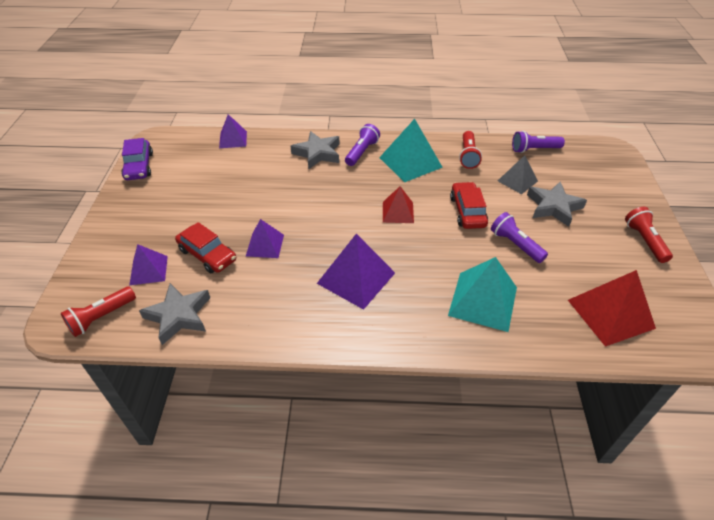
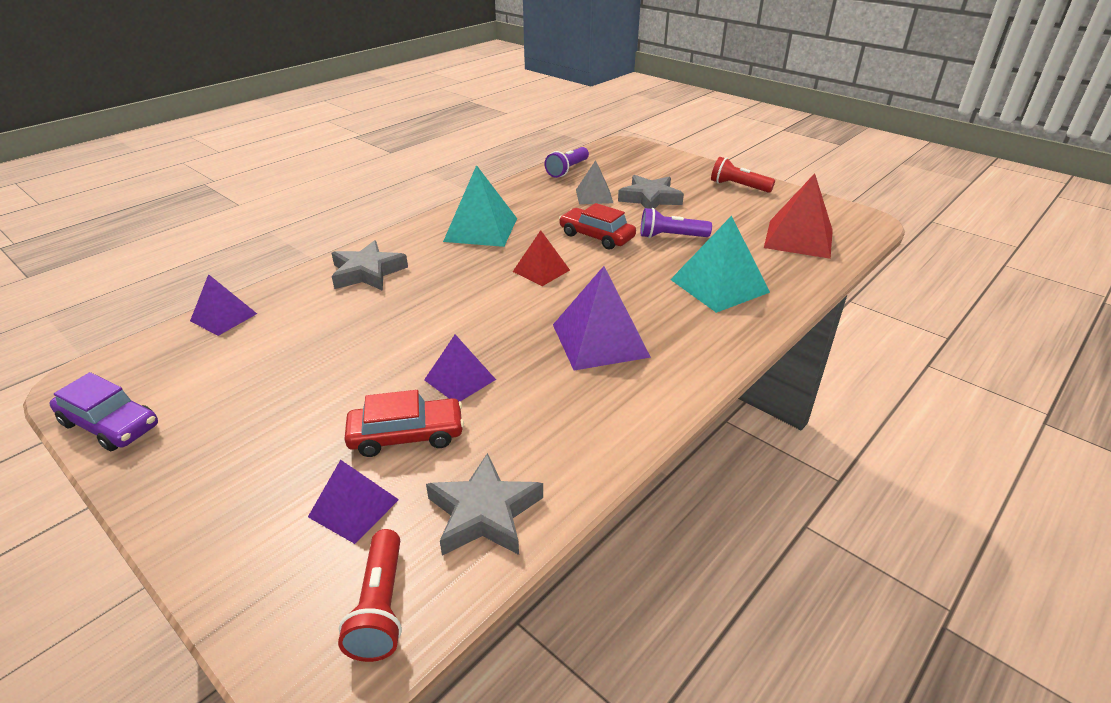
camera: 50 degrees left, 10 degrees down
purple flashlight [345,124,380,166] -> none
red flashlight [459,131,482,169] -> none

